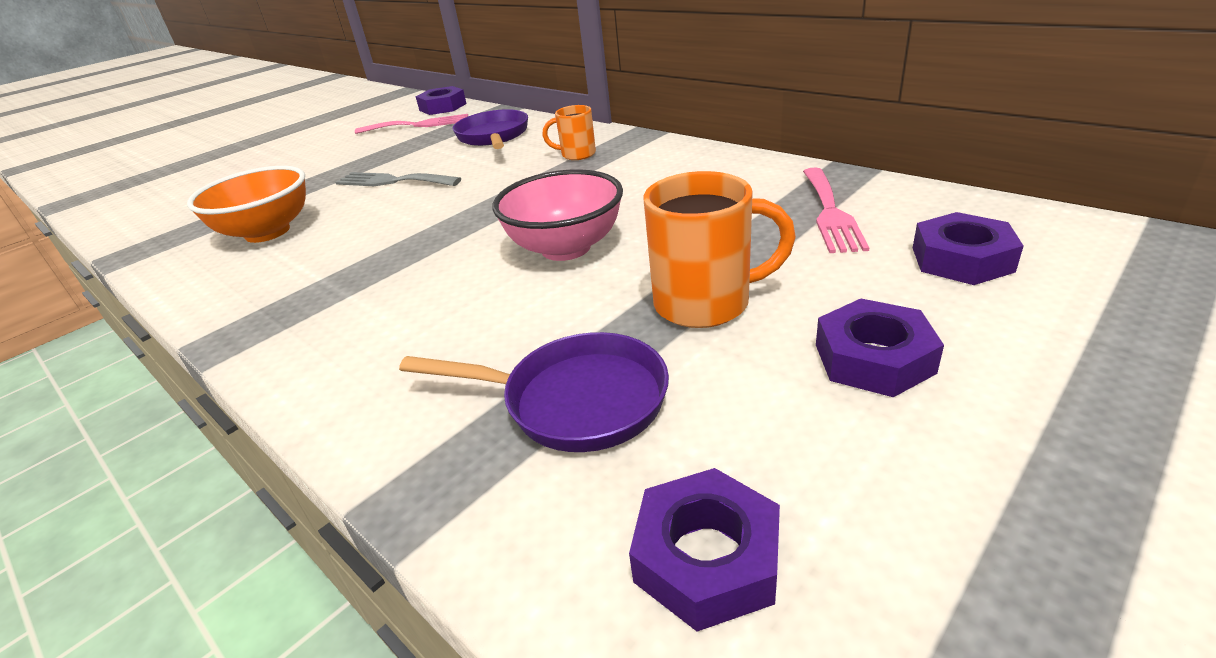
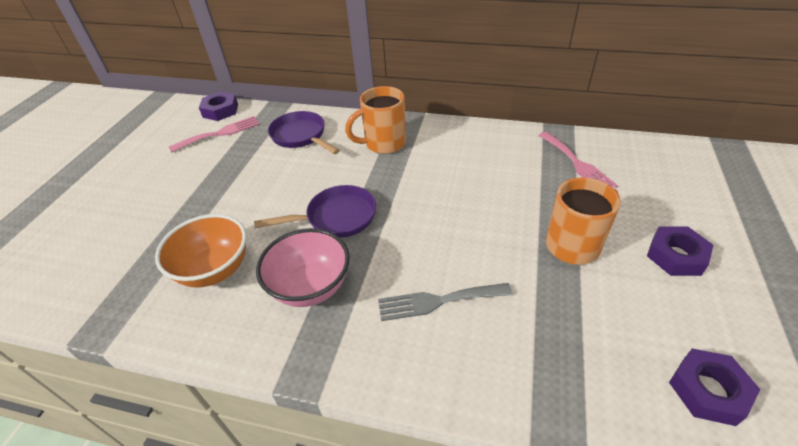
camera: 30 degrees left, 10 degrees up
grey fork [335,172,461,186] -> grey fork moved to [378,283,513,321]
purple pan [399,332,669,452] -> purple pan moved to [254,185,376,238]
pink bowl [492,169,623,261] -> pink bowl moved to [256,228,350,307]
orange mug [542,105,596,160] -> orange mug [345,86,406,154], size x1.72
purple nut [913,212,1024,285] -> none

